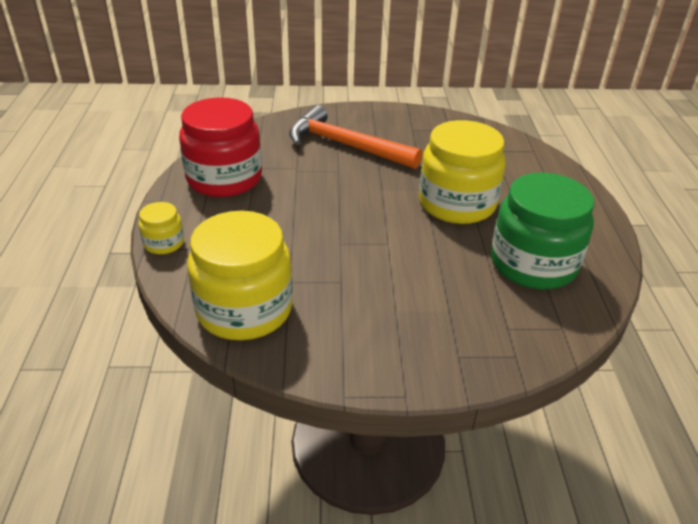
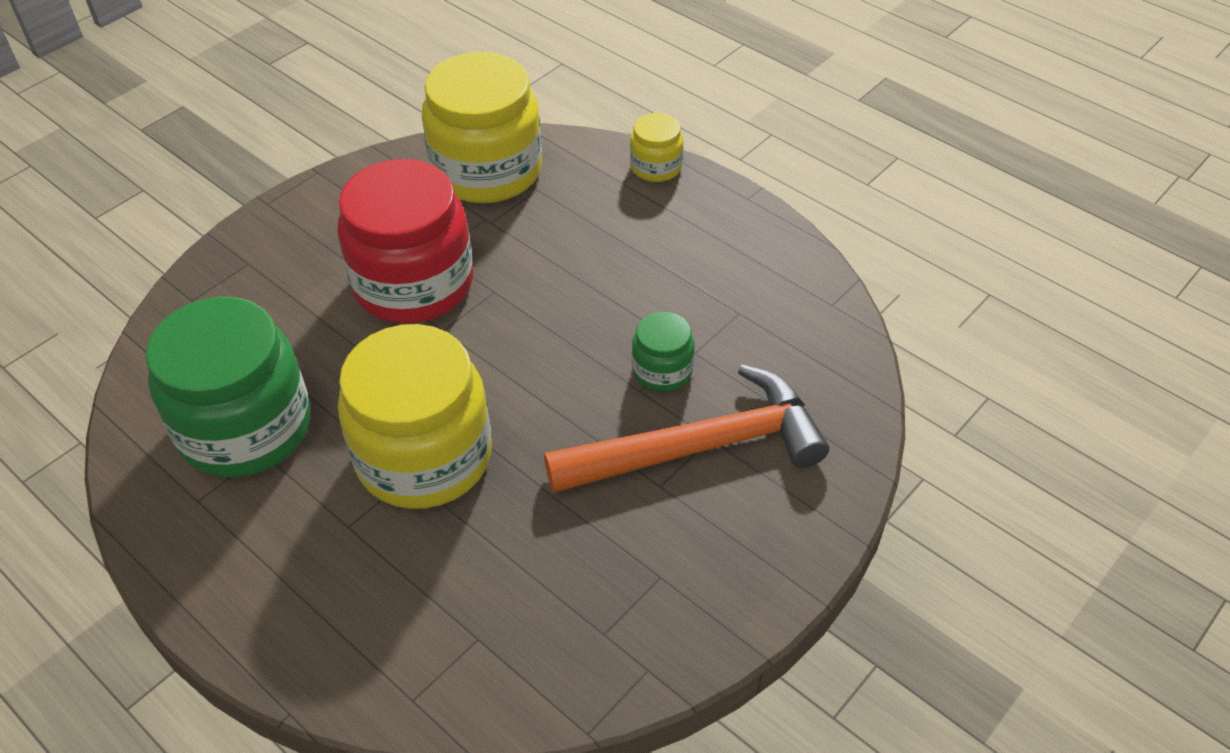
camera: 135 degrees right, 10 degrees up
red jar [179,97,262,197] -> red jar moved to [337,159,473,323]
none -> green jar [632,312,694,391]

